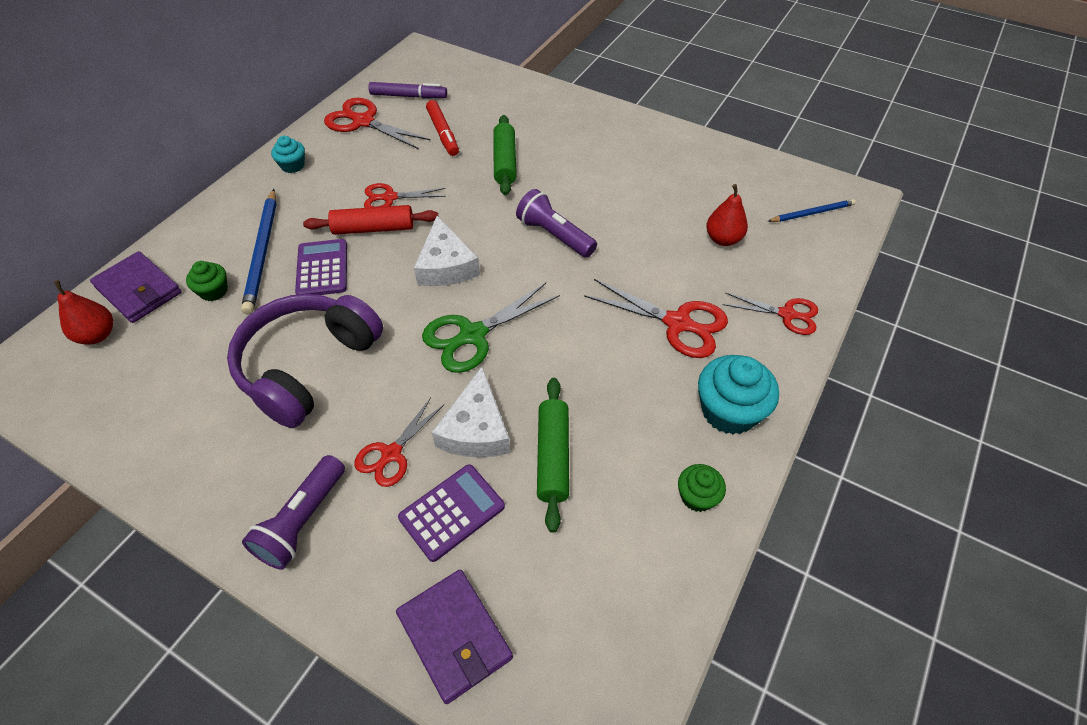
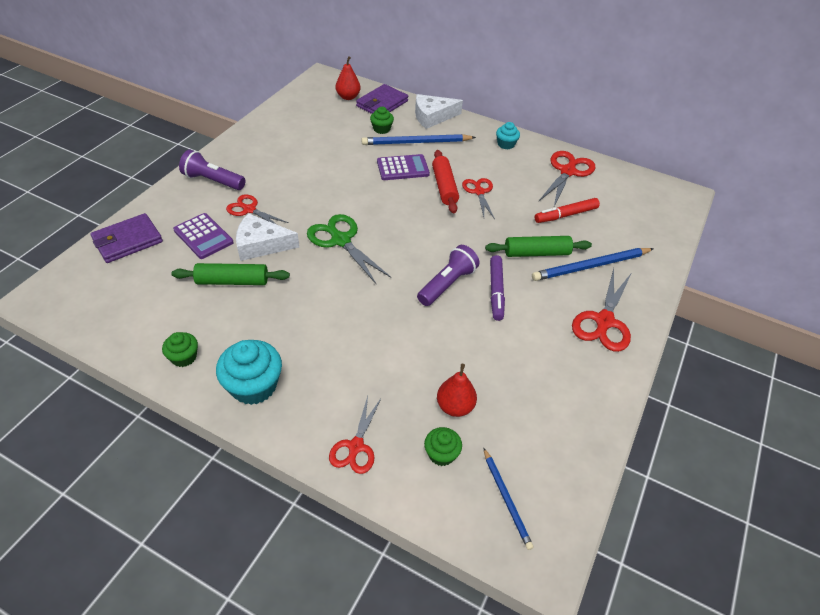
camera: 85 degrees right, 5 degrees down
purple headphones [227,294,383,428] -> none
purple marker [368,82,447,99] -> purple marker moved to [490,255,505,321]
white cheese [414,216,480,286] -> white cheese moved to [415,94,463,129]
red scissors [584,279,728,358] -> red scissors moved to [572,268,631,352]
none -> green cupcake [424,427,462,466]
none -> blue pencil [532,248,654,281]

